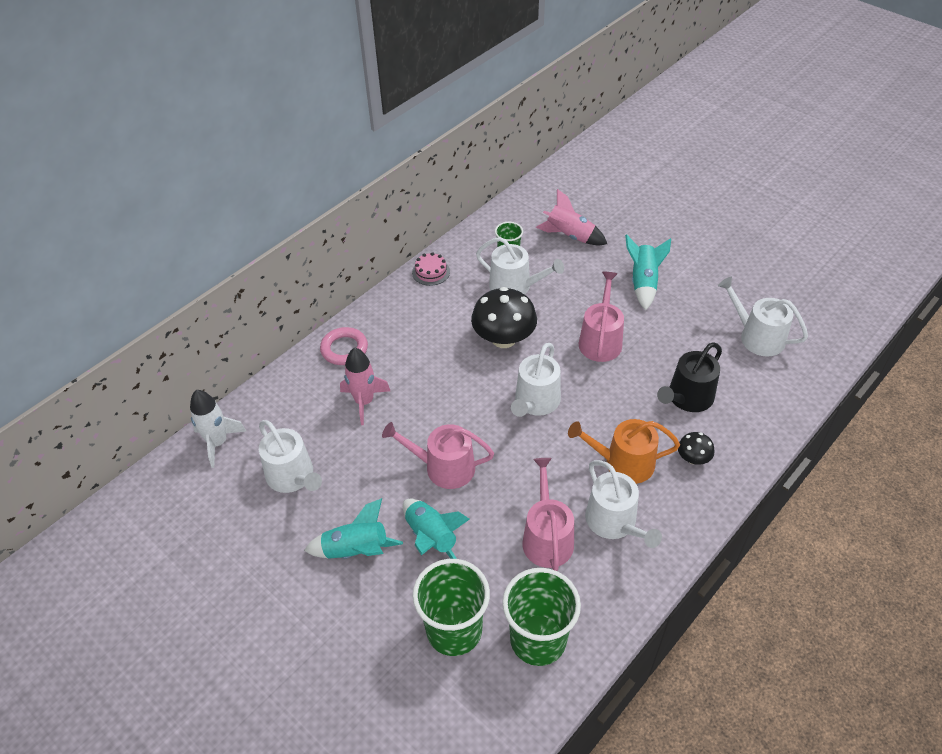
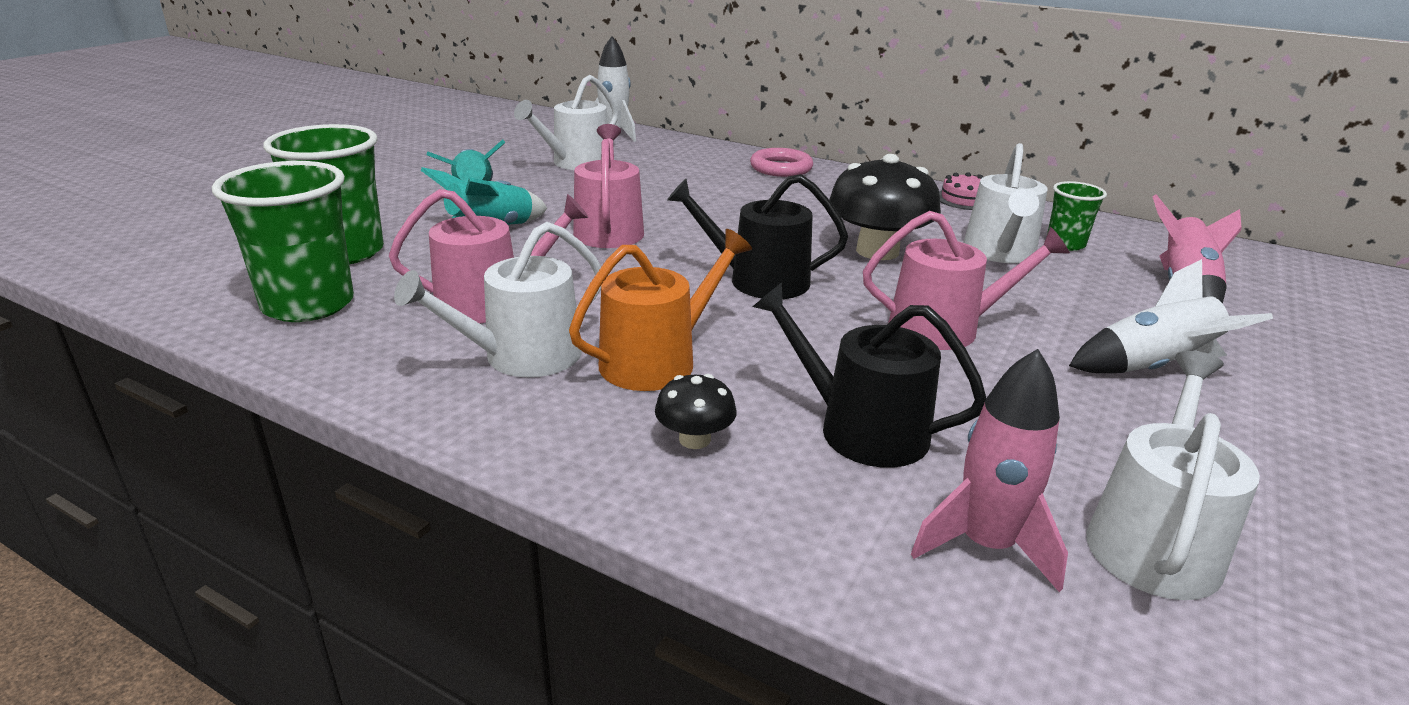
camera: 75 degrees right, 20 degrees down
pink rocket [340,348,390,425] -> pink rocket moved to [911,349,1068,592]
white watering can [511,343,561,417] -> black watering can [667,174,848,299]
orange watering can [568,419,680,484] -> orange watering can turned 60 degrees clockwise [569,229,752,391]
turquoise rocket [625,234,671,310] -> white rocket [1069,259,1273,373]

